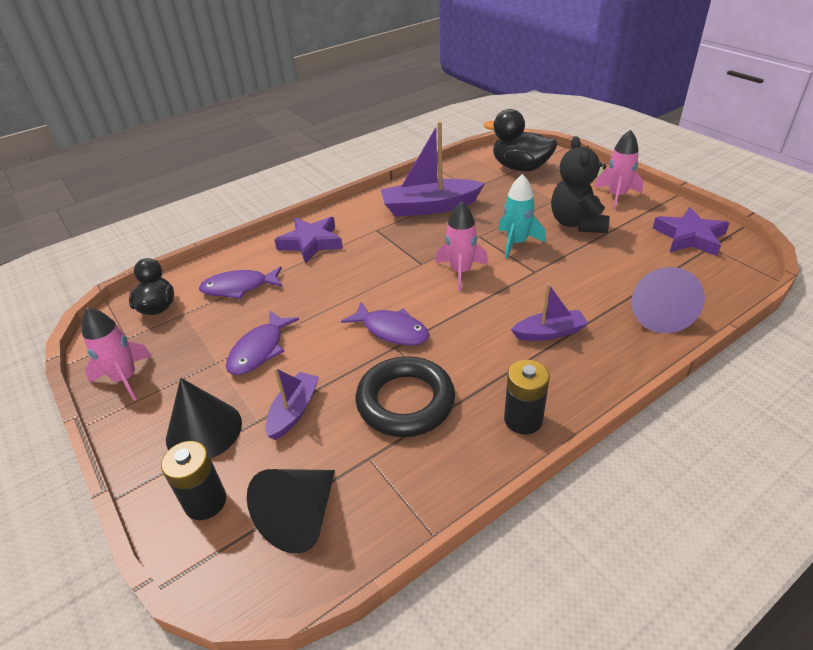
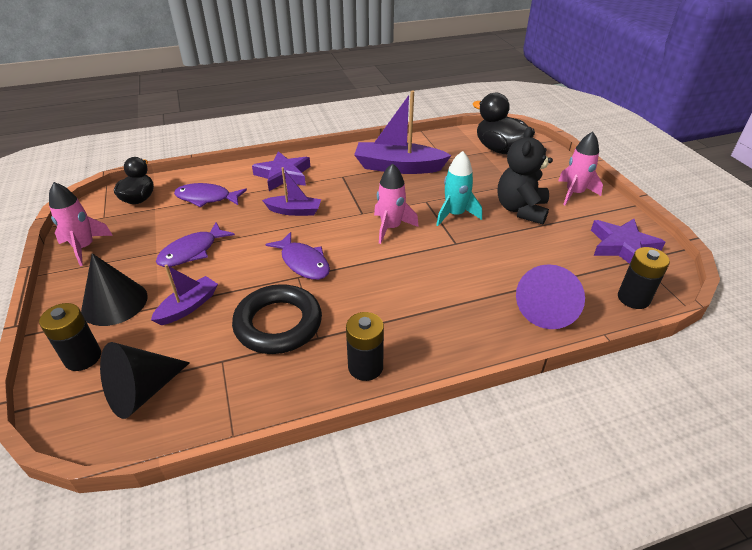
camera: 15 degrees right, 0 degrees up
purple boat [511,283,588,341] -> purple boat moved to [262,167,321,216]
none -> black battery [618,247,670,309]

